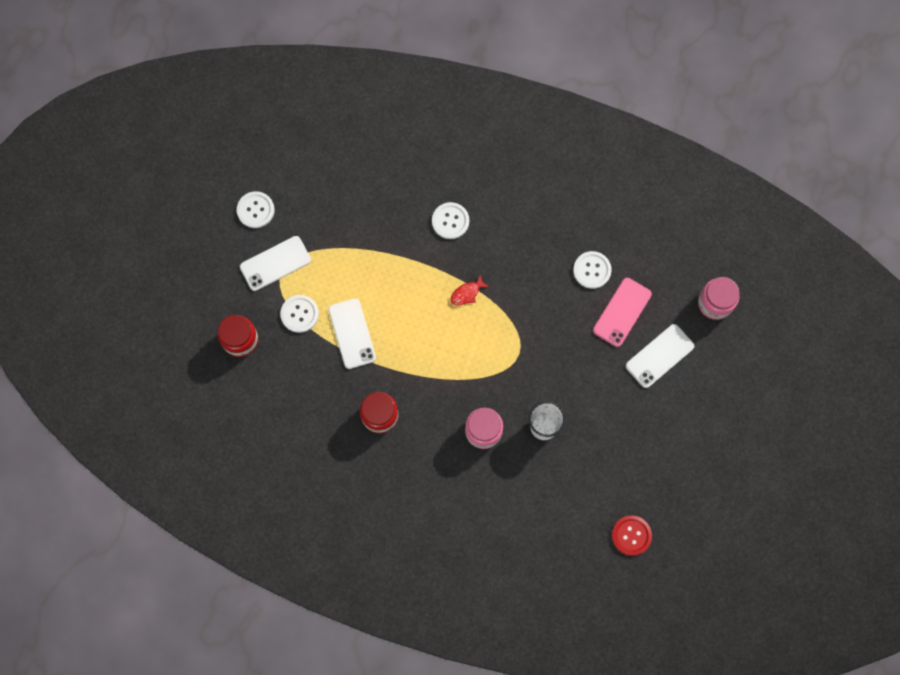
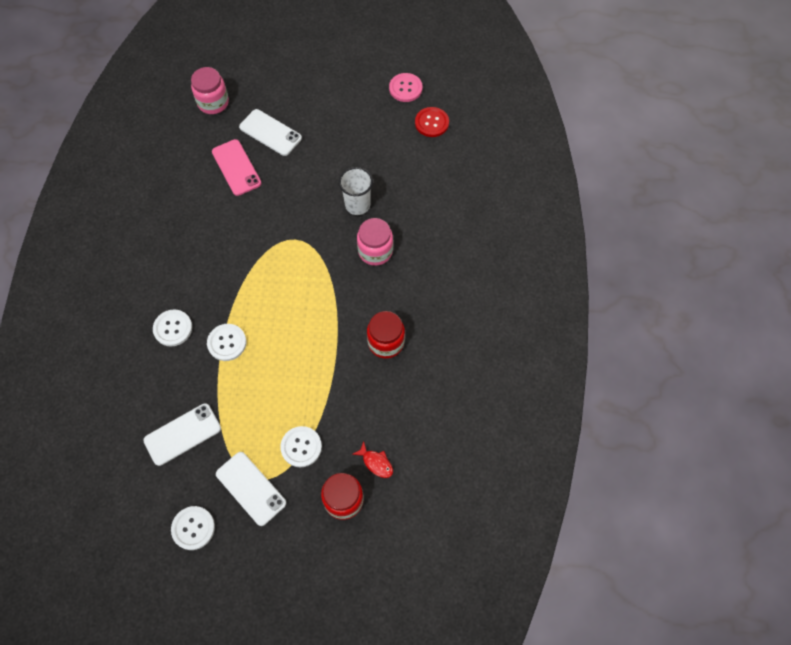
camera: 105 degrees left, 10 degrees down
white phone [328,298,376,369] -> white phone moved to [143,403,221,466]
red fish [450,275,489,306] -> red fish moved to [353,442,393,478]
white button [573,251,612,289] -> white button moved to [207,324,246,361]
pink phone [593,278,652,347] -> pink phone turned 45 degrees clockwise [212,139,261,196]
none -> pink button [389,73,423,102]

